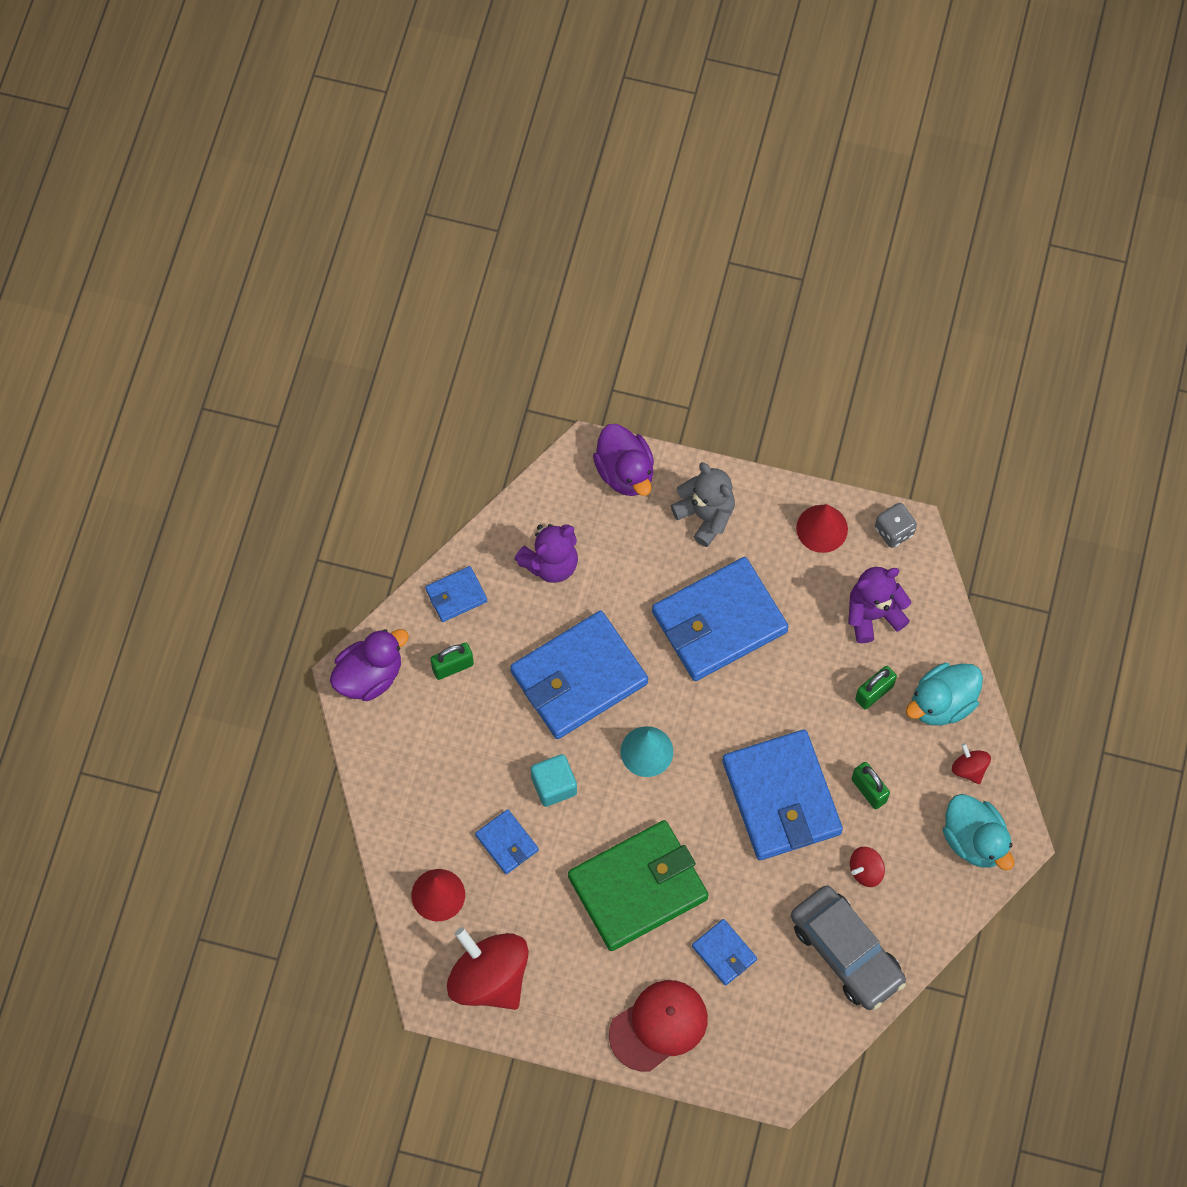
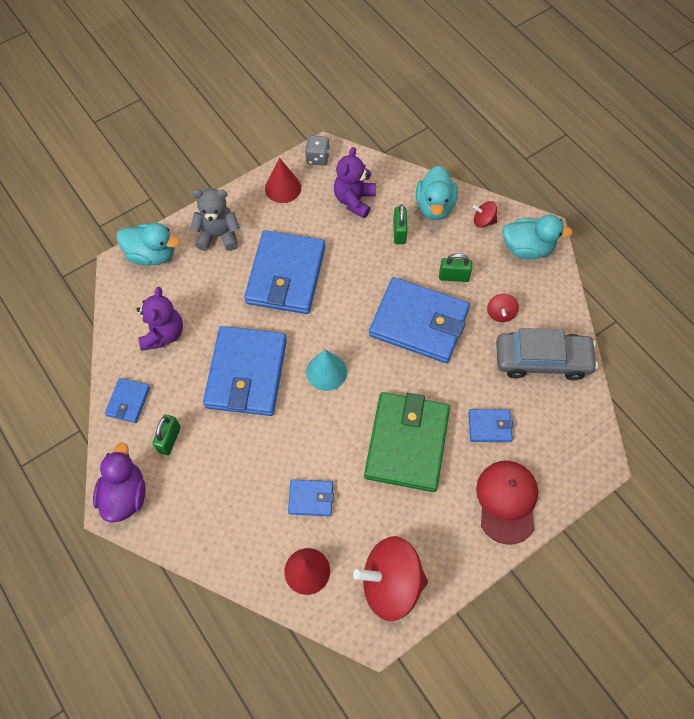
camera: 50 degrees left, 5 degrees down
turquoise cube [531,754,577,807] -> none
purple duck [593,424,654,496] -> turquoise duck [117,223,180,266]

